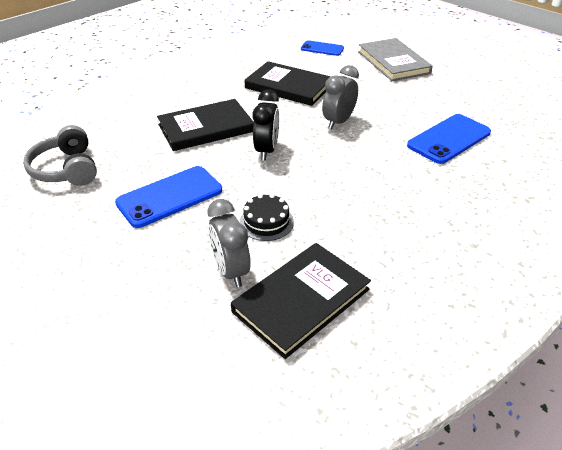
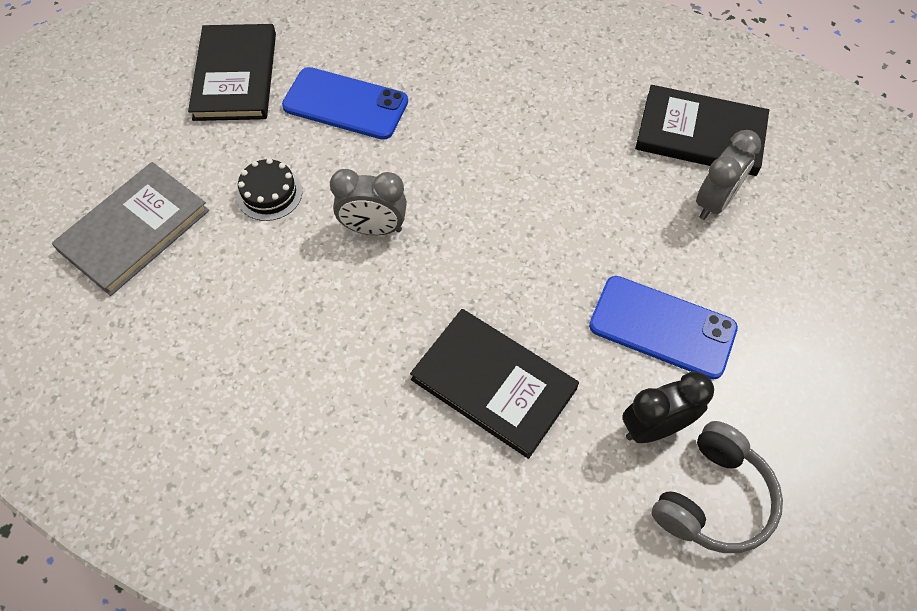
camera: 120 degrees left, 20 degrees up
black cake [239,194,294,241] -> black cake moved to [237,158,303,221]
black book [245,61,331,106] -> black book moved to [188,24,276,121]
black clock [252,90,279,161] -> black clock moved to [623,372,714,443]
blue phone [301,40,344,56] -> none

